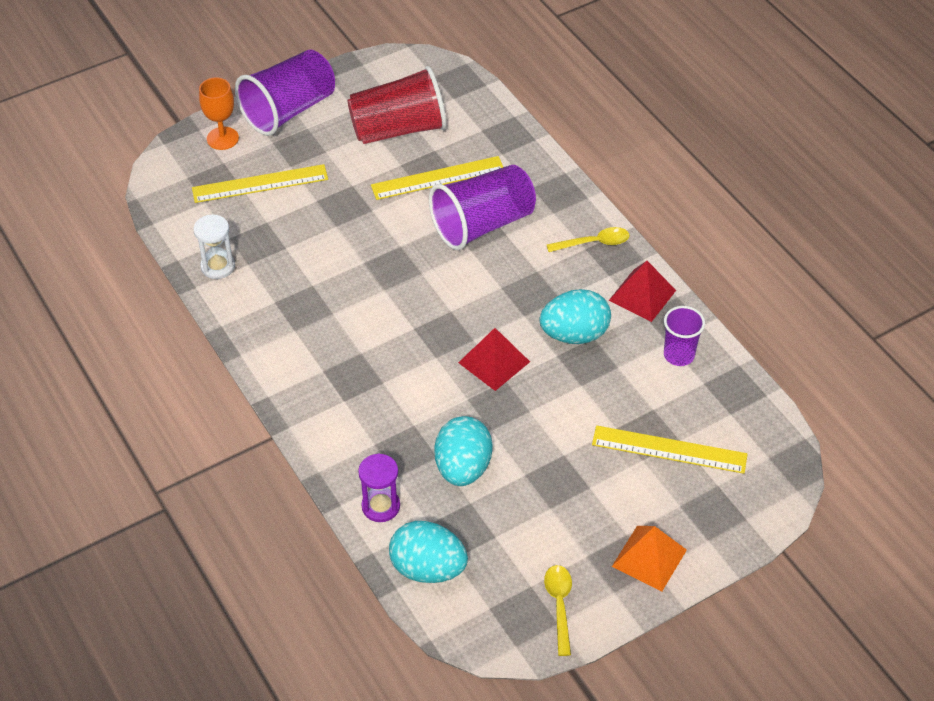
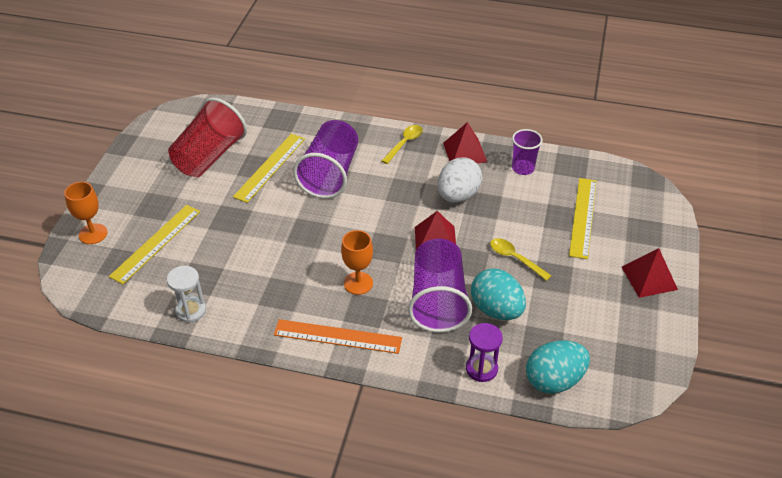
camera: 45 degrees left, 5 degrees down
purple cup [235,50,335,136] -> purple cup moved to [408,239,472,332]
turquoise egg [539,289,611,344] -> white egg [438,157,482,203]
yellow spoon [544,565,572,656] -> yellow spoon moved to [490,238,551,281]
yellow ruler [592,425,747,474] -> yellow ruler turned 45 degrees counterclockwise [569,178,597,259]
orange pyramid [612,526,687,592] -> red pyramid [622,248,678,298]
none -> orange ruler [274,319,402,354]
none -> orange goblet [341,230,373,295]

